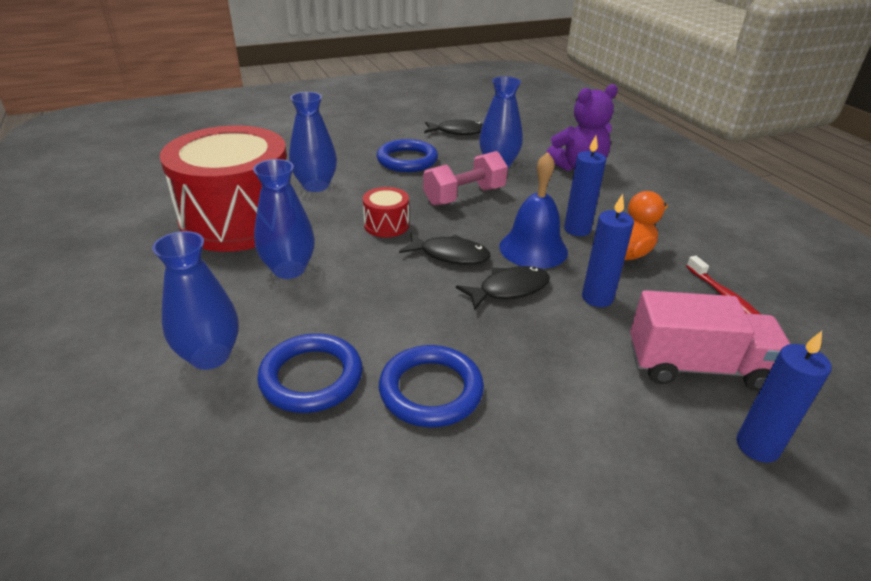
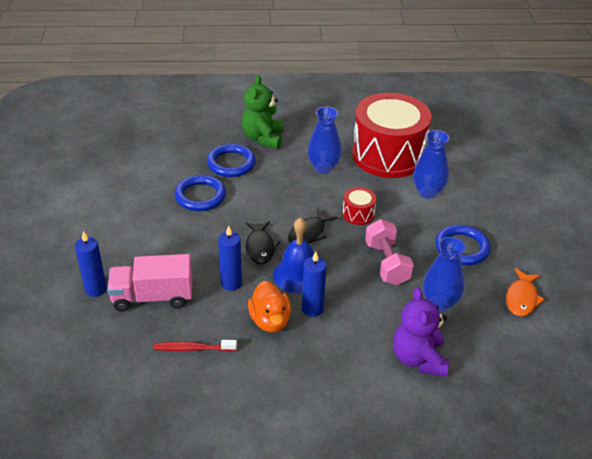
camera: 110 degrees right, 5 degrees up
blue vase [152,231,239,370] -> green teddy bear [242,75,284,149]
black fish [424,119,483,135] -> orange fish [506,268,545,316]
pink truck [630,290,790,391] -> pink truck turned 60 degrees clockwise [107,254,192,312]

